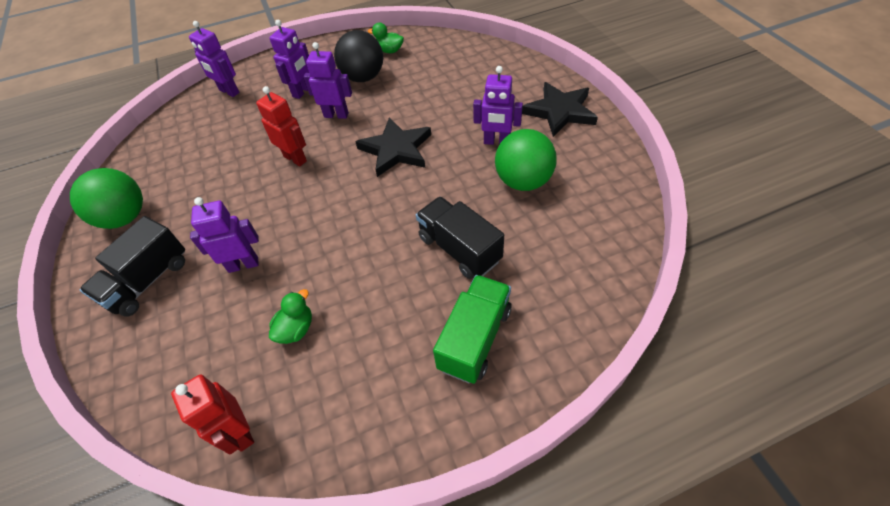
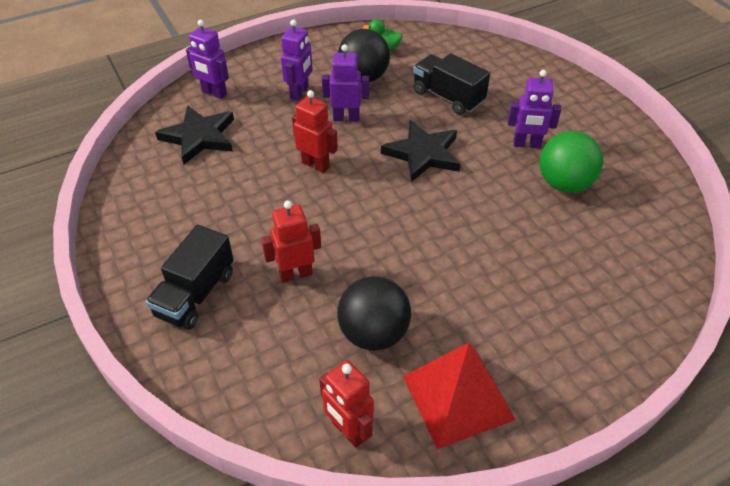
camera: 10 degrees left, 5 degrees down
green ball [70,168,143,229] -> none
purple robot [190,197,259,273] -> red robot [261,201,321,283]
green duck [269,289,312,344] -> black ball [337,276,411,351]
black truck [416,197,504,279] -> black truck moved to [413,53,490,115]
green truck [433,275,512,384] -> none
black star [522,82,598,137] -> black star moved to [155,105,234,165]
none -> red pyramid [403,343,516,449]

